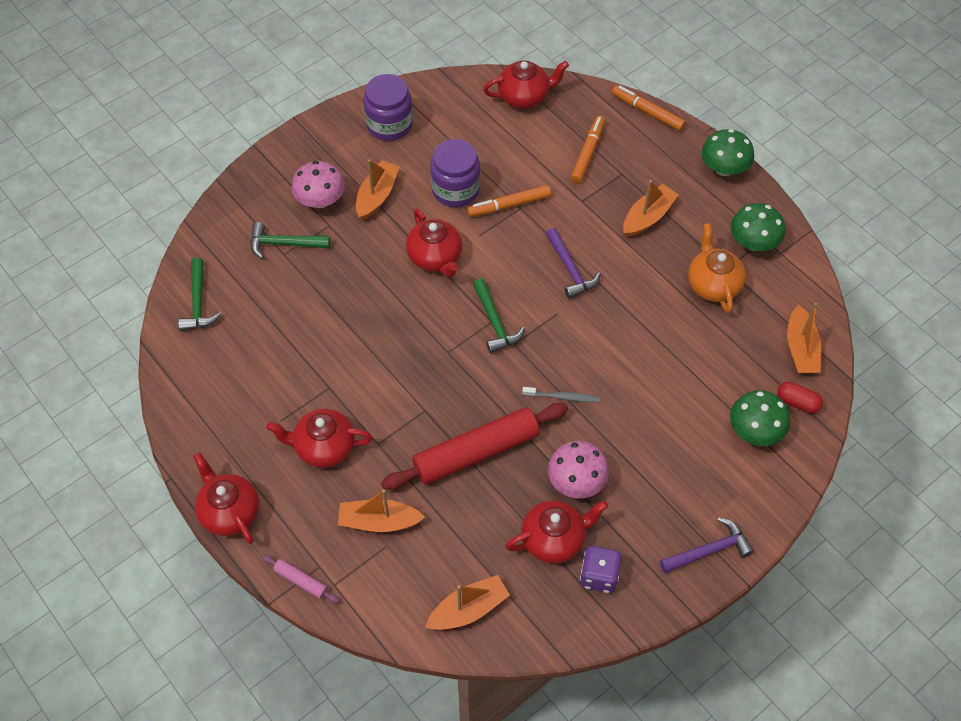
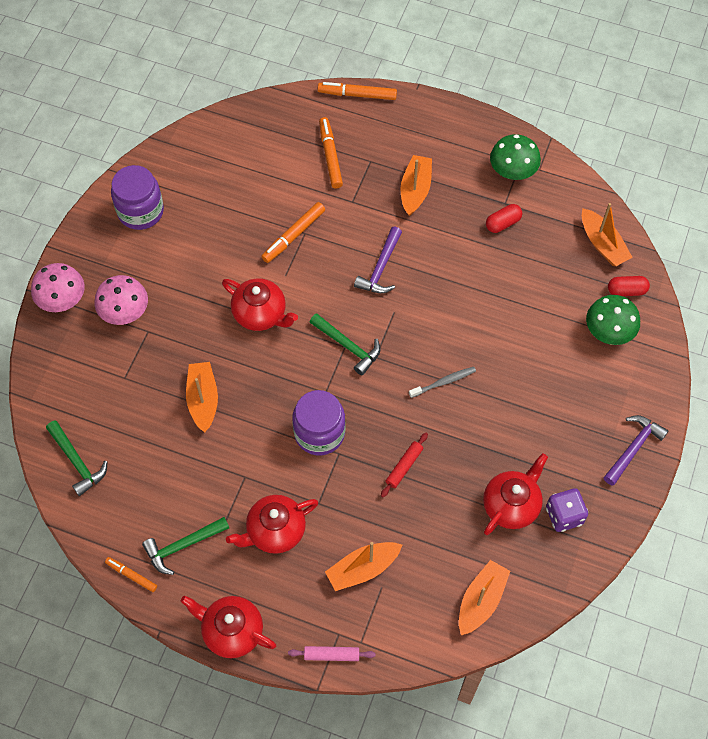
camera: 30 degrees left, 5 degrees up
green hammer [251,222,330,259] -> green hammer moved to [142,517,229,575]
orange boat [356,159,400,220] -> orange boat moved to [186,362,218,433]
red rolling pin [381,403,568,490] -> red rolling pin [381,433,428,497], size x0.43
purple jar [430,139,480,207] -> purple jar moved to [292,390,345,455]
red teapot [483,61,569,109] -> none
purple hammer [546,228,601,299] -> purple hammer turned 75 degrees clockwise [354,227,402,293]
pink mushroom [548,441,609,499] -> pink mushroom moved to [31,263,85,312]
orange teapot [688,223,746,313] -> red capsule [486,204,522,233]
green mushroom [702,129,754,176] -> none
none -> orange marker [105,557,157,592]

